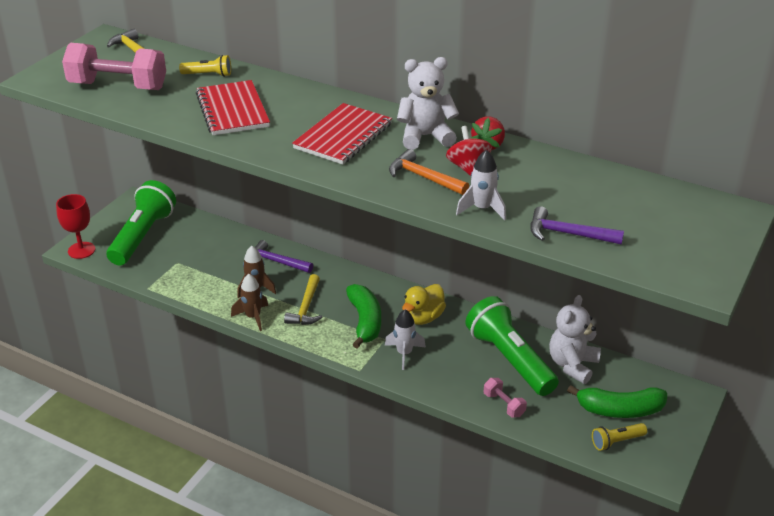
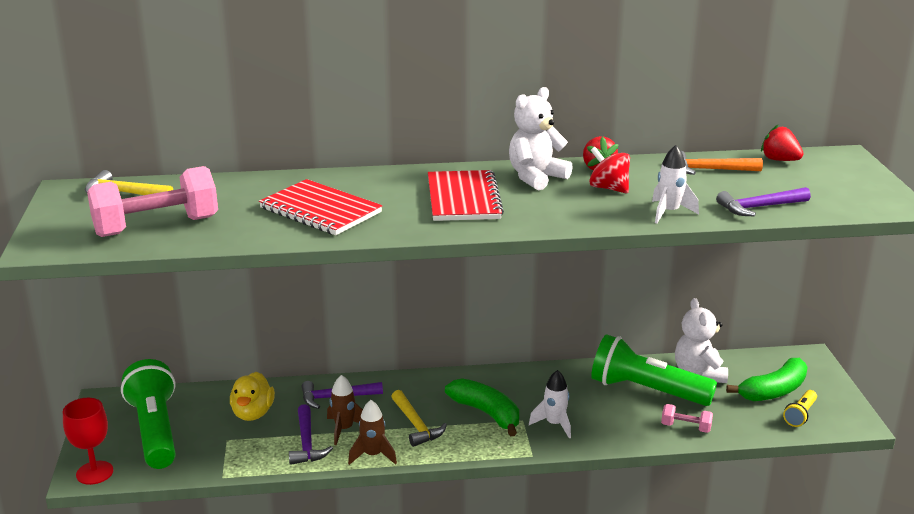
camera: 35 degrees left, 10 degrees down
yellow flashlight [179,55,231,77] -> none
orange hammer [389,149,469,195] -> orange hammer moved to [681,151,763,175]
yellow duck [402,284,446,325] -> yellow duck moved to [230,372,275,421]
none -> purple hammer [289,404,333,465]
none -> red strawberry [761,124,804,161]

